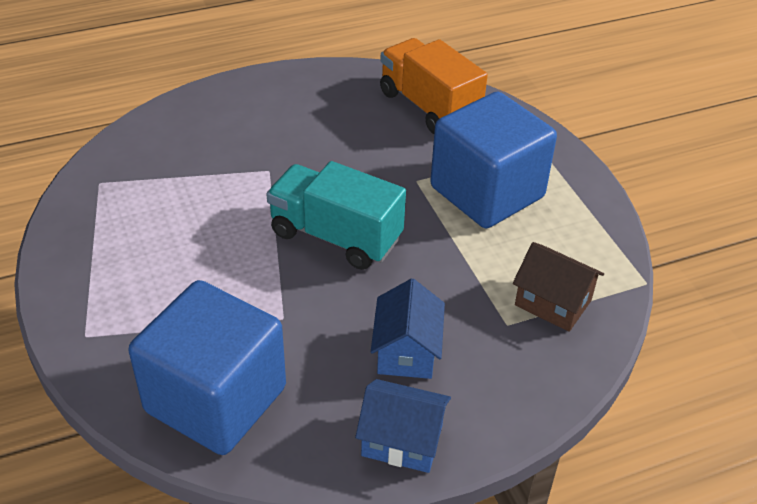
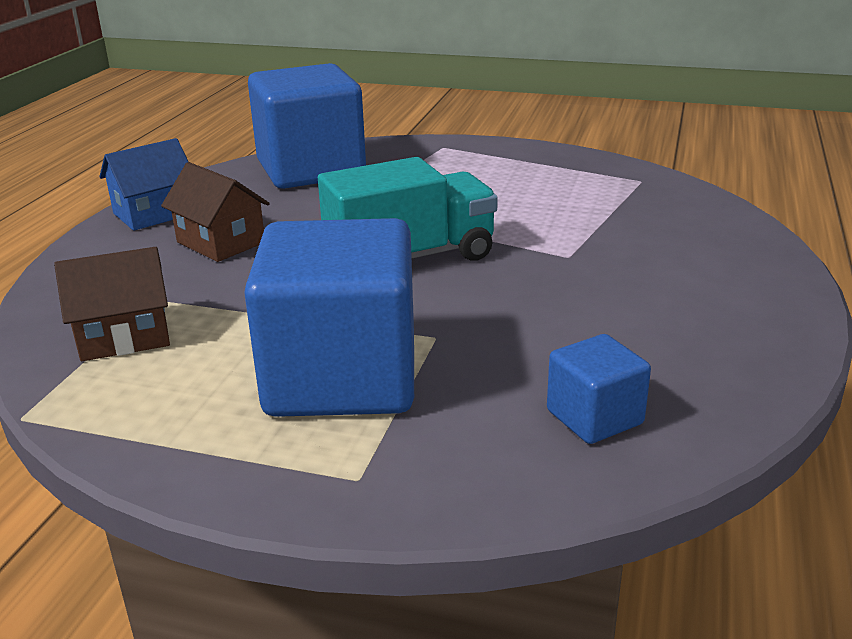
camera: 130 degrees right, 15 degrees down
blue house [371,278,445,379] -> brown house [161,162,270,262]
orange truck [380,38,488,134] -> blue cube [547,334,651,444]

